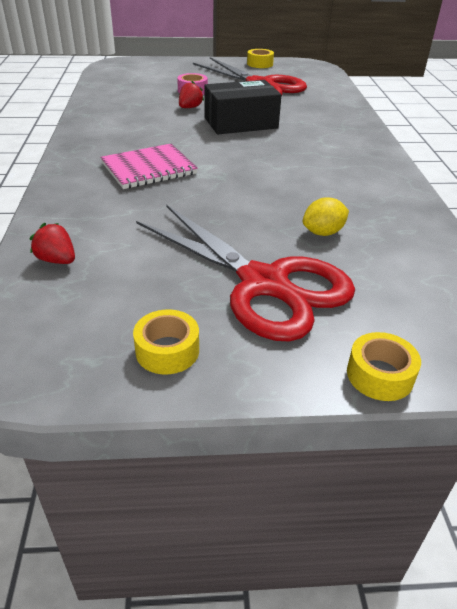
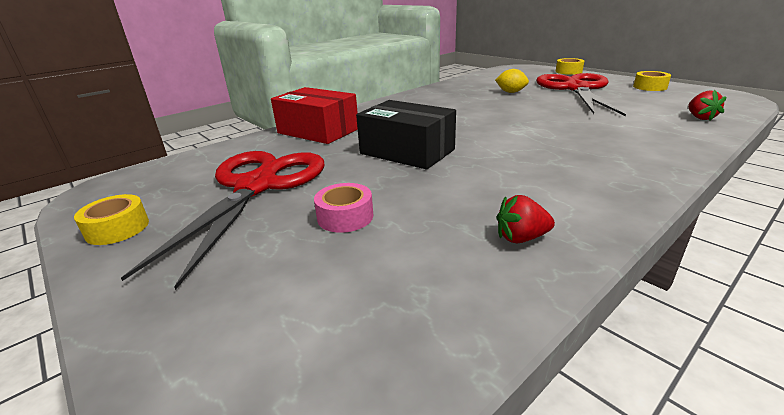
camera: 125 degrees left, 10 degrees down
pink notebook [100,144,198,189] -> none
red strawberry [179,81,204,108] -> red strawberry moved to [496,195,555,243]
none -> red box [271,87,358,144]

